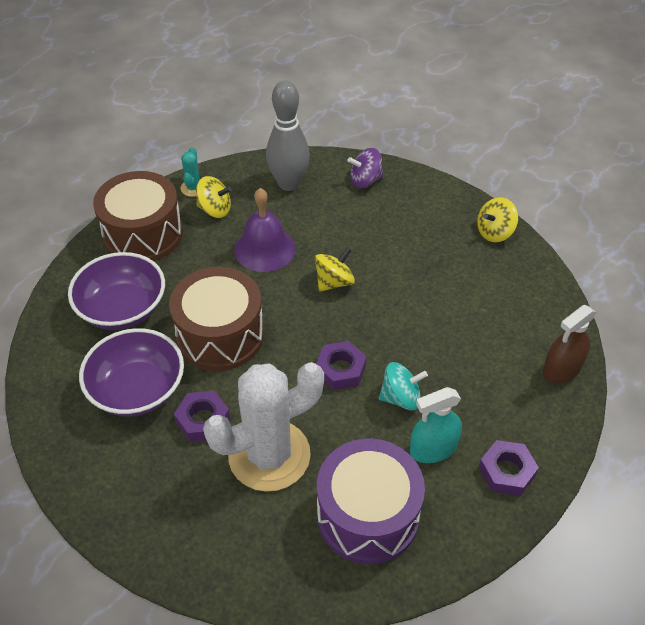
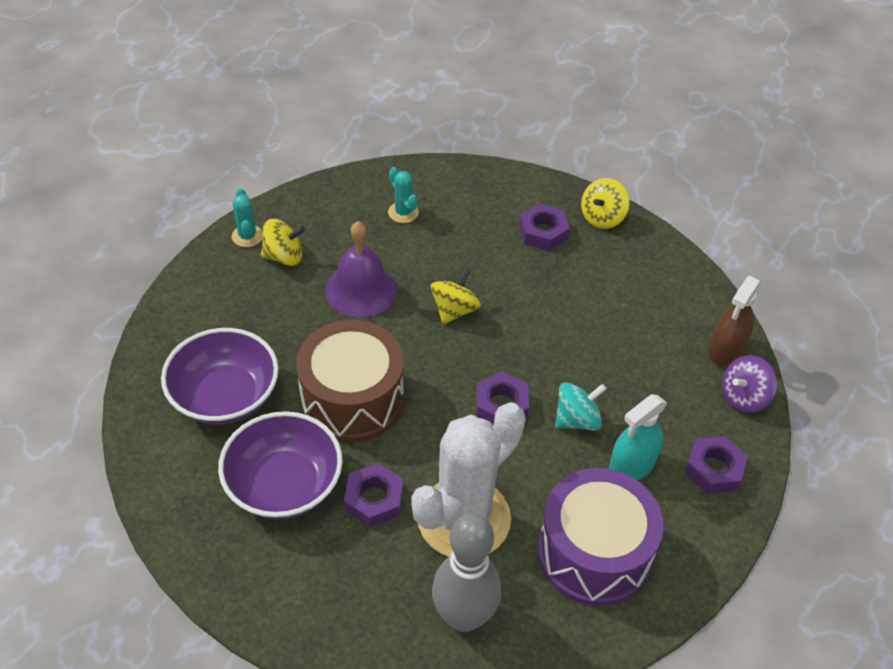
camera: 20 degrees left, 0 degrees up
brown drum [93,171,183,261] -> none
grey bowling pin [266,80,310,191] -> grey bowling pin moved to [432,513,501,632]
purple spinning top [348,148,384,188] -> purple spinning top moved to [722,355,777,413]
none -> turquoise cactus [388,167,419,223]
none -> purple nut [519,204,570,251]

